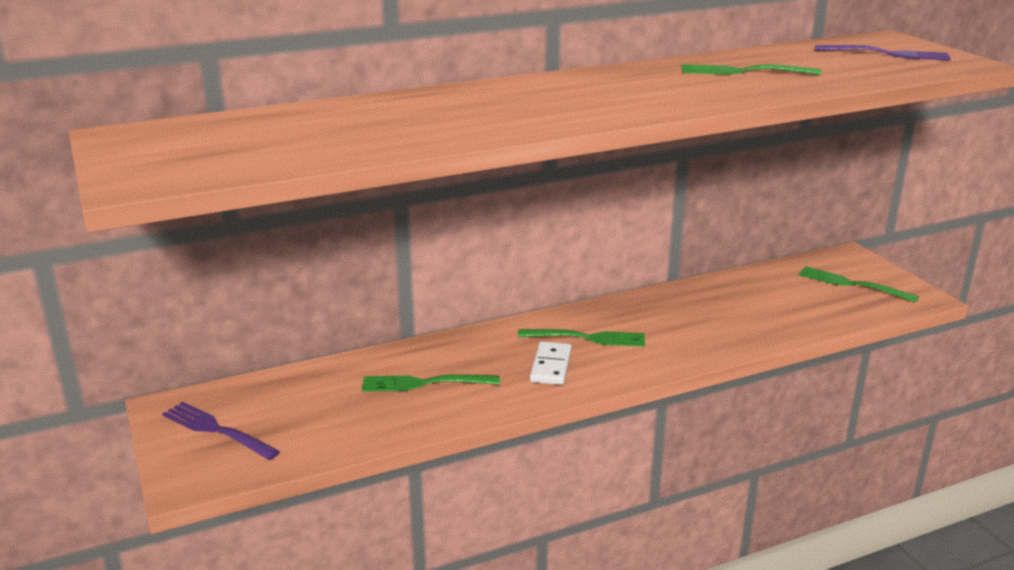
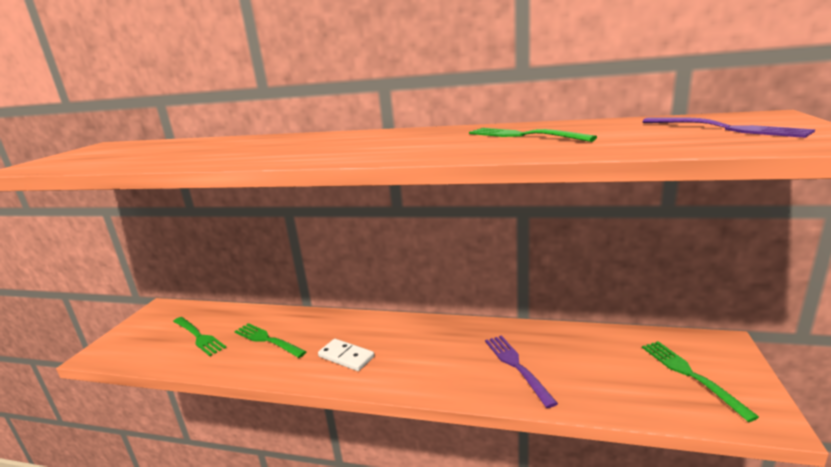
camera: 40 degrees right, 5 degrees down
purple fork [162,402,280,460] -> purple fork moved to [485,336,558,408]
green fork [518,329,645,346] -> green fork moved to [173,317,227,356]
white domino [530,341,572,385] -> white domino turned 75 degrees clockwise [318,339,374,371]

